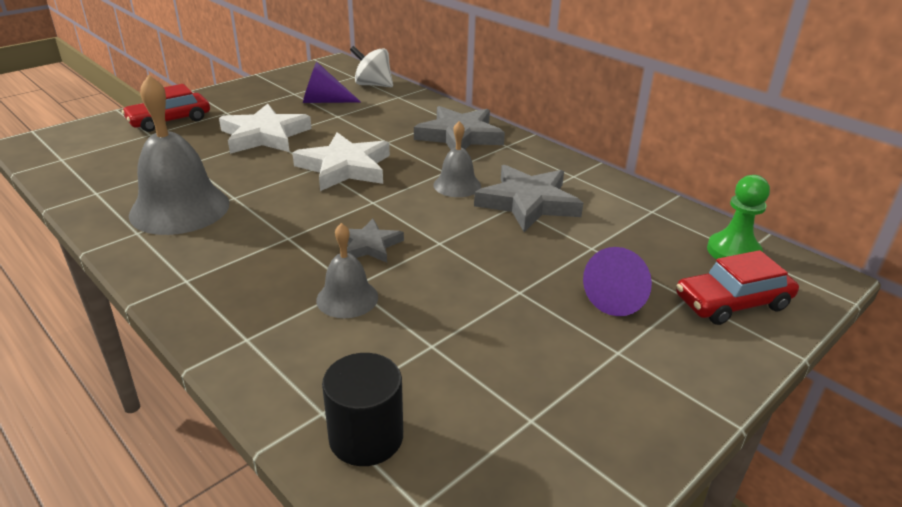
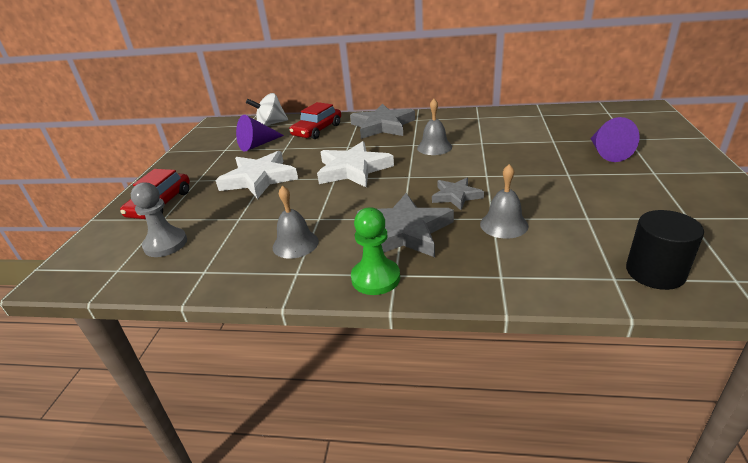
camera: 35 degrees left, 0 degrees up
grey bell [129,74,230,235] -> grey bell [273,185,319,259], size x0.54
grey star [474,165,583,232] -> grey star moved to [357,193,454,257]
red car [676,250,799,325] -> red car moved to [289,102,341,139]
green pawn [707,175,770,259] -> green pawn moved to [351,207,400,295]
none -> grey pawn [131,182,187,257]

